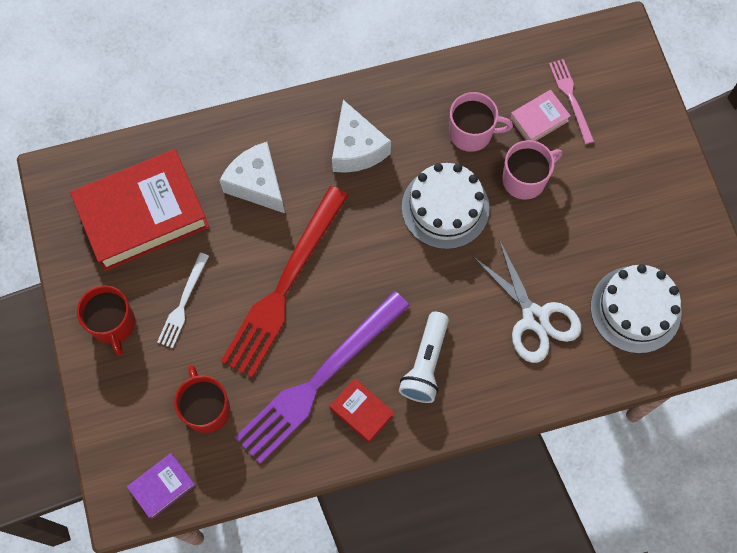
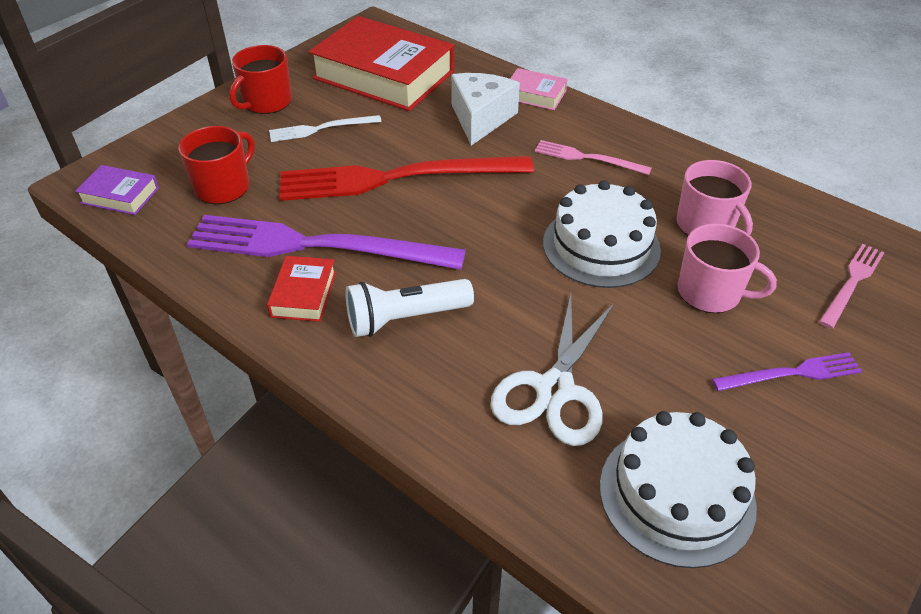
camera: 55 degrees right, 25 degrees down
white cheese [332,100,391,173] -> pink fork [535,140,652,175]
pink book [510,90,571,141] -> pink book moved to [510,68,567,110]
none -> purple fork [712,352,862,391]

